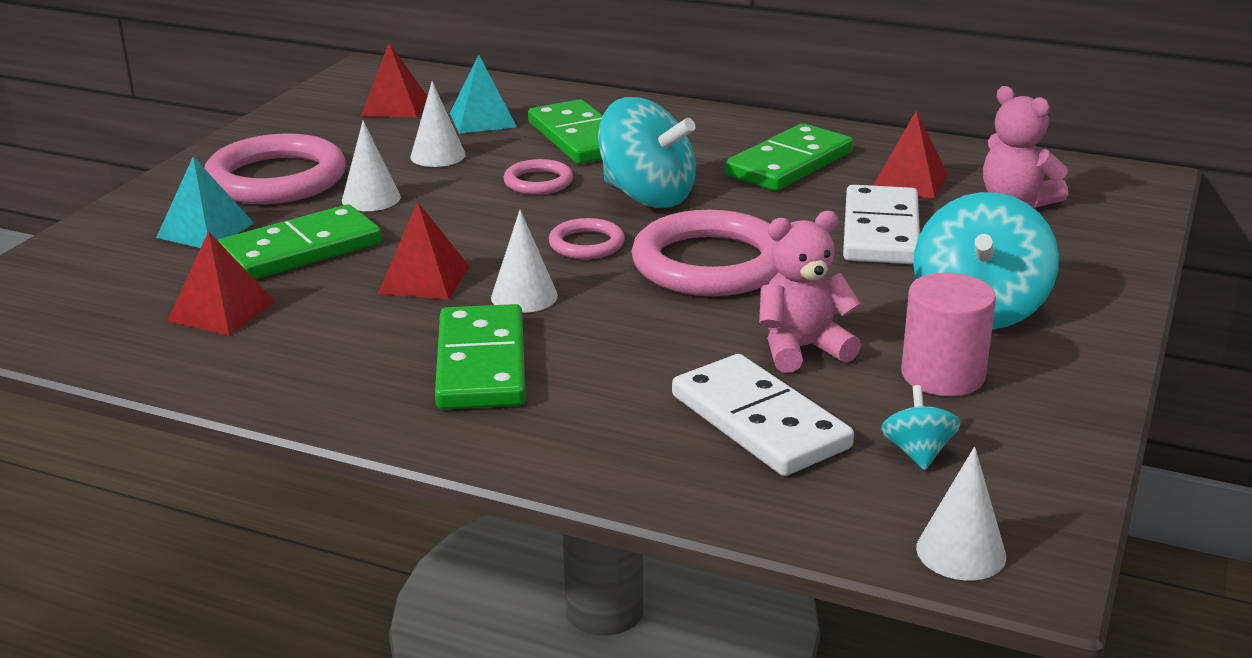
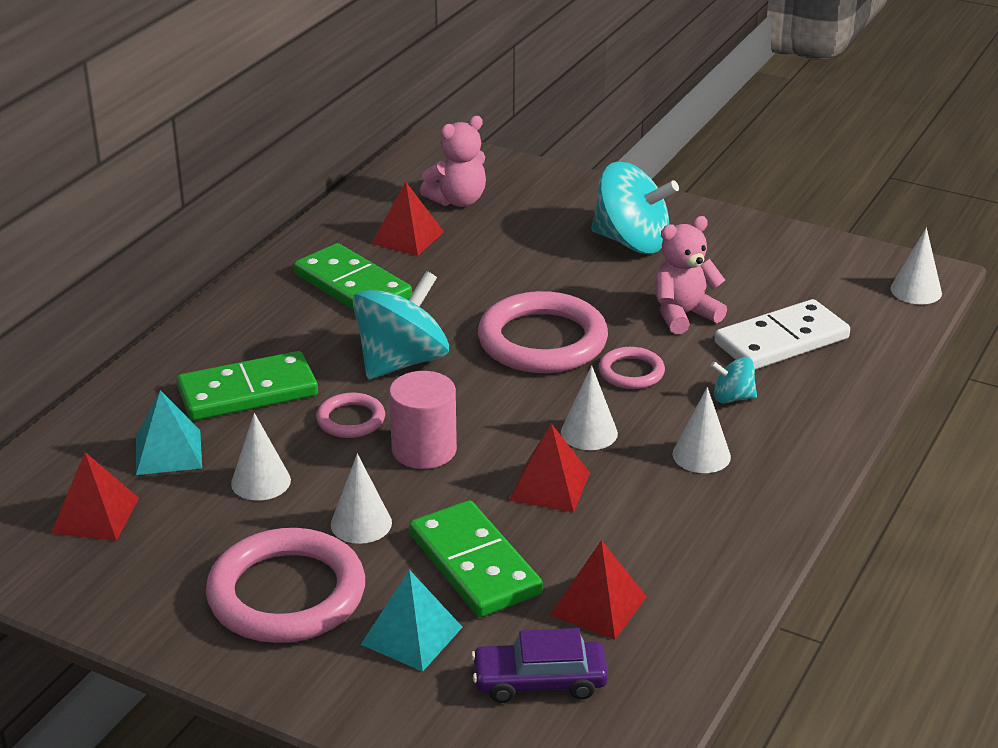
camera: 85 degrees left, 5 degrees up
green domino [435,304,526,409] -> white cone [673,387,731,473]
pink ring [549,218,625,259] -> pink ring moved to [599,347,665,389]
pink teddy bear [759,211,861,373] -> pink teddy bear turned 75 degrees clockwise [654,216,727,334]
white domino [843,185,920,264] -> none
turquoise spinning top [881,385,961,470] -> turquoise spinning top moved to [711,357,757,403]
pink cylinder [901,272,996,396] -> pink cylinder moved to [389,371,457,469]
none -> purple car [471,628,608,703]

